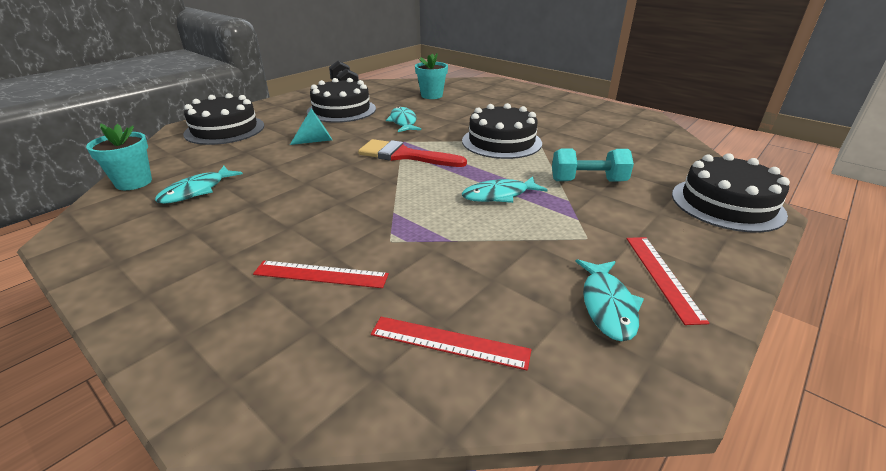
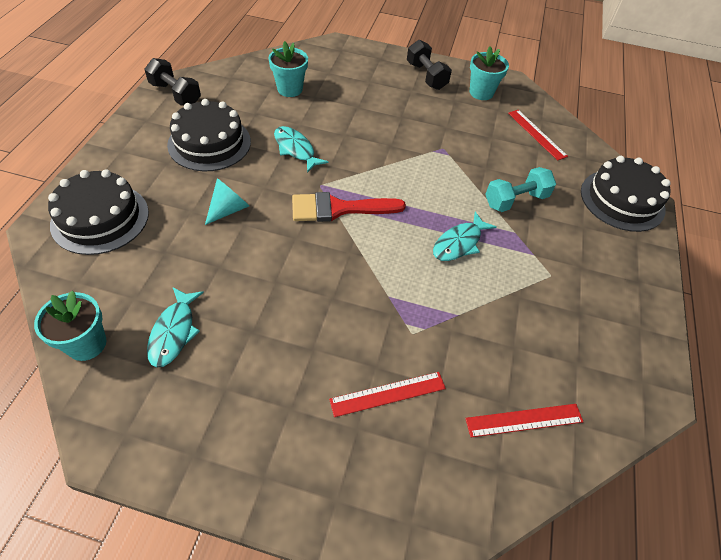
camera: 30 degrees left, 20 degrees up
black cake [462,103,542,159] -> none
turquoise fish [575,259,644,342] -> none
red ruler [627,237,710,325] -> red ruler moved to [508,110,568,161]
none -> black dumbbell [407,40,452,90]
none -> turquoise flower pot [470,46,509,100]

